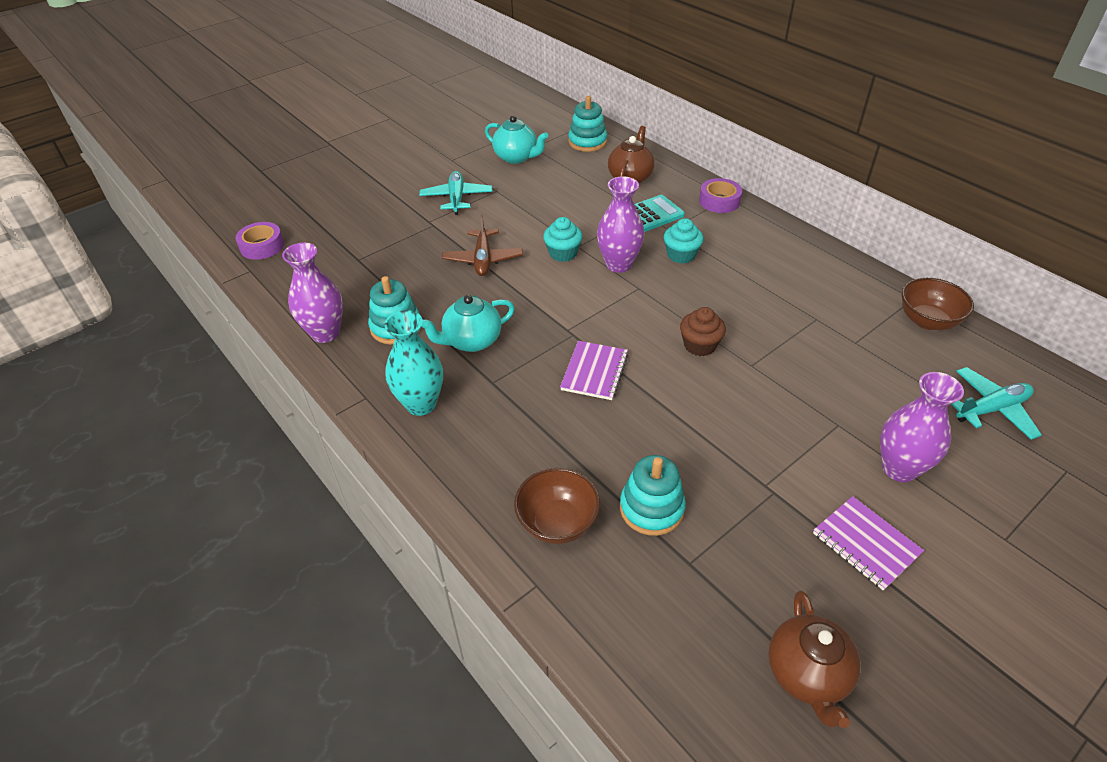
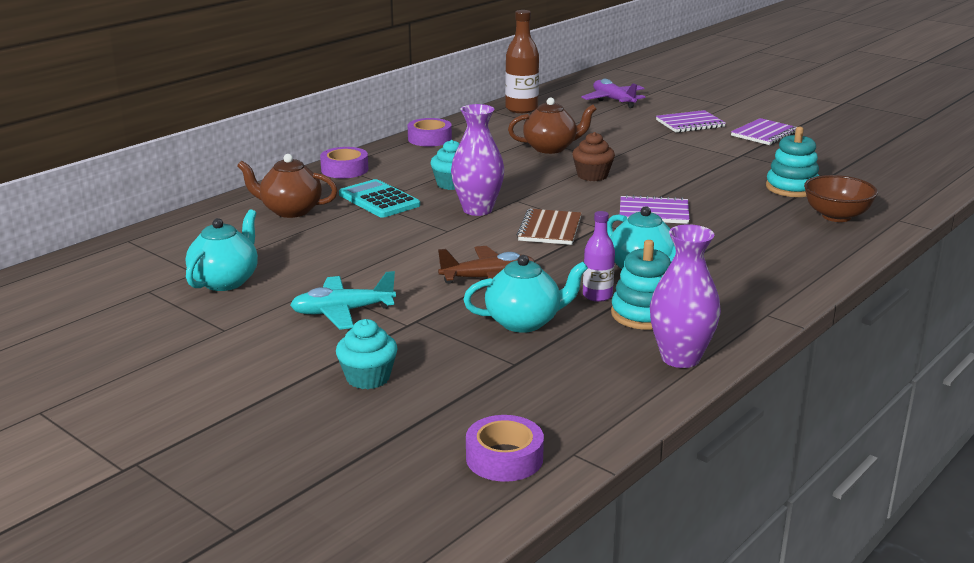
camera: 100 degrees left, 20 degrees down
turquoise vase [384,310,443,416] -> none
turquoise cupcake [543,217,583,262] -> turquoise cupcake moved to [336,319,398,389]
turquoise stacking toy [568,96,607,152] -> none
brown teapot [768,590,861,728] -> brown teapot moved to [508,97,596,154]
purple vase [880,372,964,482] -> purple notebook [656,110,726,133]
brown bowl [902,278,974,330] -> brown bottle [505,10,539,113]
turquoise plane [951,367,1042,440] -> purple plane [581,79,645,108]
none -> purple tape [408,118,452,147]
none -> turquoise teapot [463,255,588,333]
none -> brown notebook [517,209,582,245]
none -> purple bottle [583,211,615,302]

